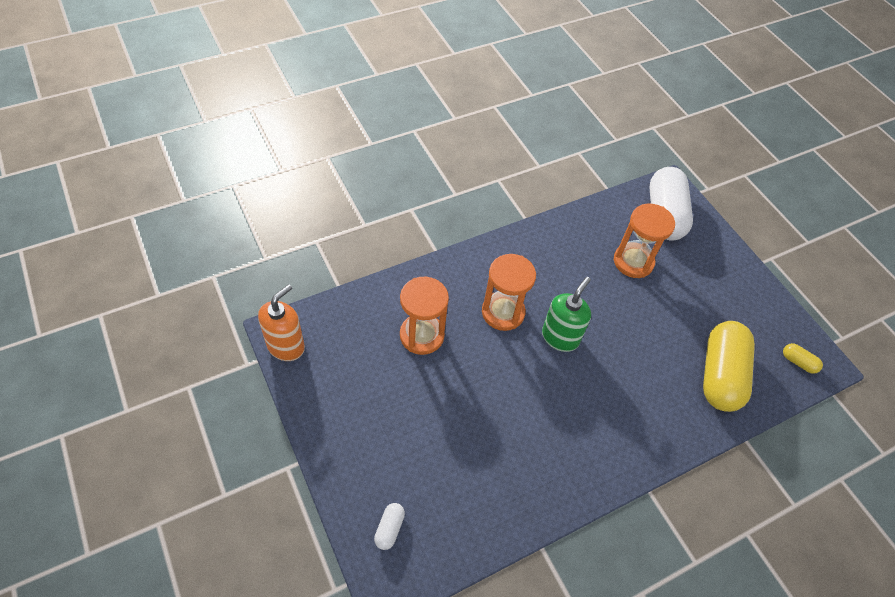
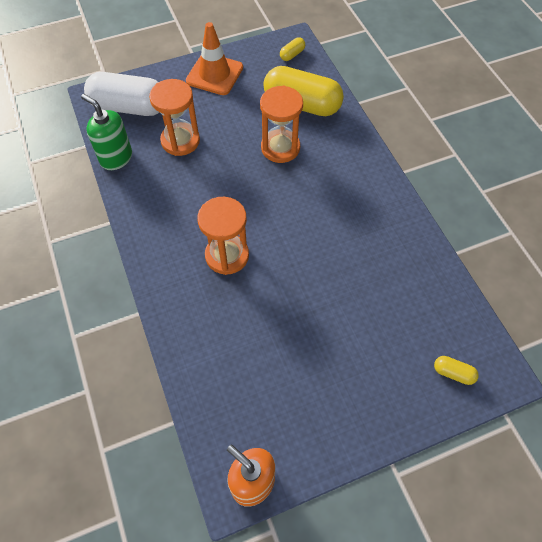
camera: 80 degrees left, 5 degrees up
white capsule [374,503,405,550] -> yellow capsule [434,356,479,385]
orange hourglass [400,277,449,355] -> orange hourglass moved to [260,86,303,163]
green soap dispenser [542,277,591,352] -> green soap dispenser moved to [81,94,132,170]
none -> orange traffic cone [186,22,243,95]

